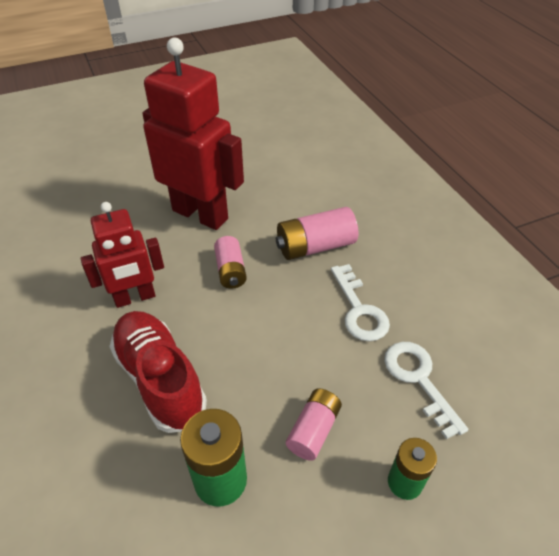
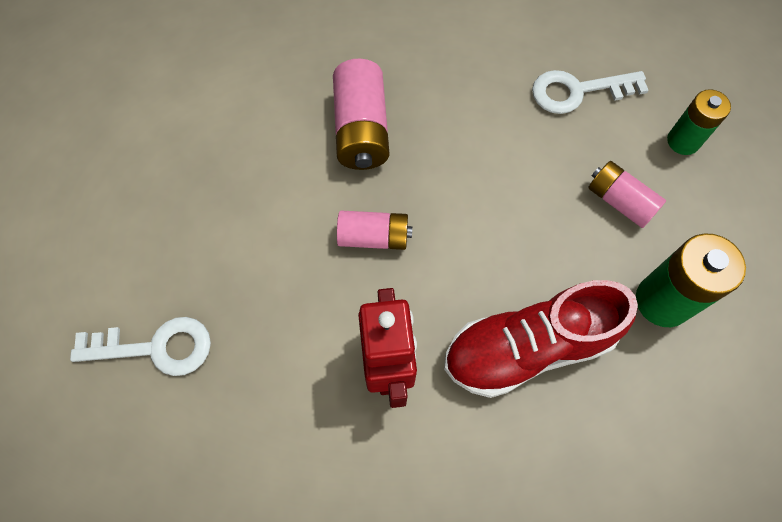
camera: 75 degrees left, 20 degrees up
red robot [142,37,244,230] -> none
white key [331,264,390,341] -> white key moved to [70,317,211,376]

